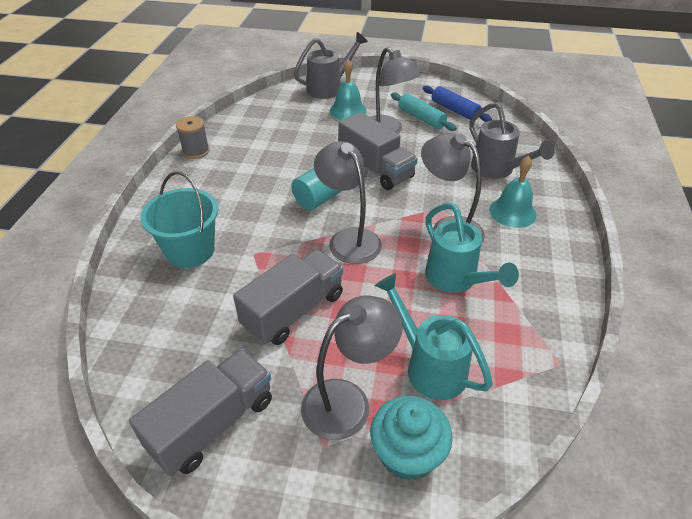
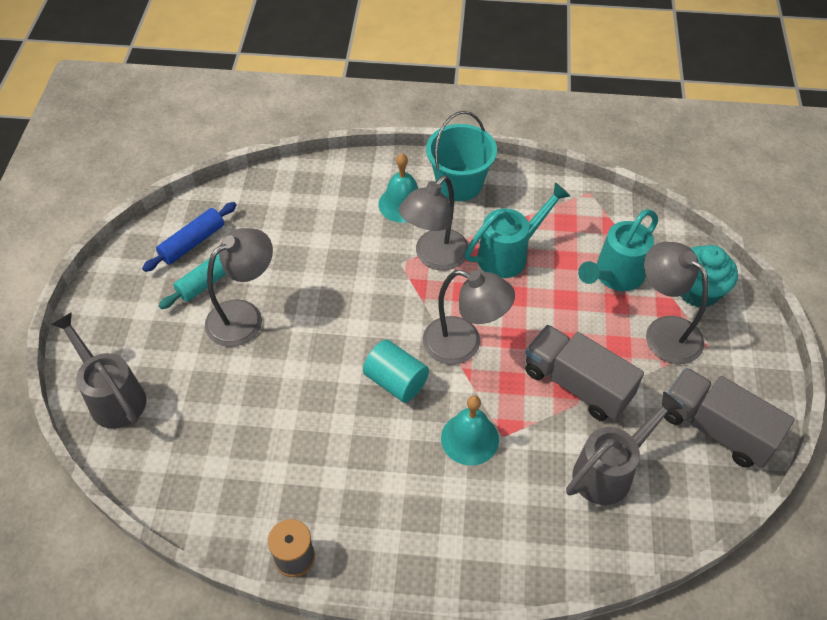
camera: 95 degrees left, 10 degrees up
turquoise bucket [141,171,218,268] -> turquoise bucket moved to [426,111,497,201]
grey lamp [314,141,382,264] -> grey lamp turned 120 degrees counterclockwise [423,270,515,365]
turquoise bell [330,59,367,120] -> turquoise bell moved to [441,395,499,466]
grey truck [339,112,418,190] -> none
grey watering can [469,102,554,179] -> grey watering can moved to [566,391,683,505]

